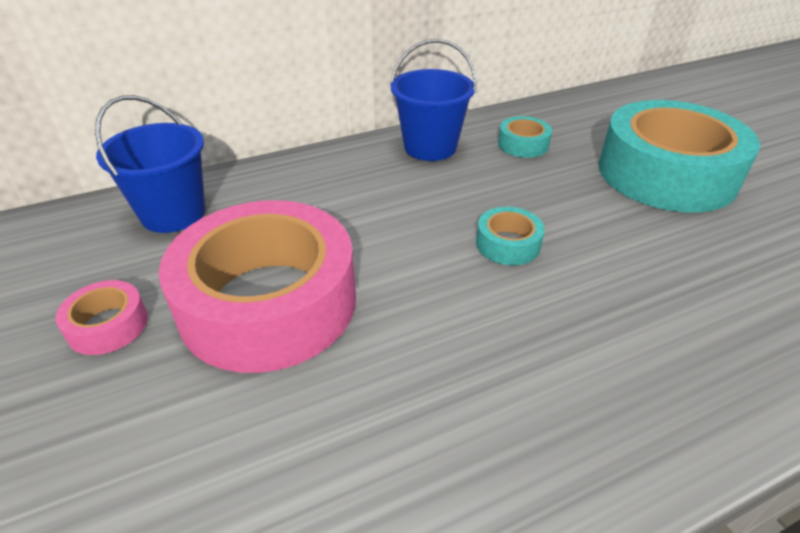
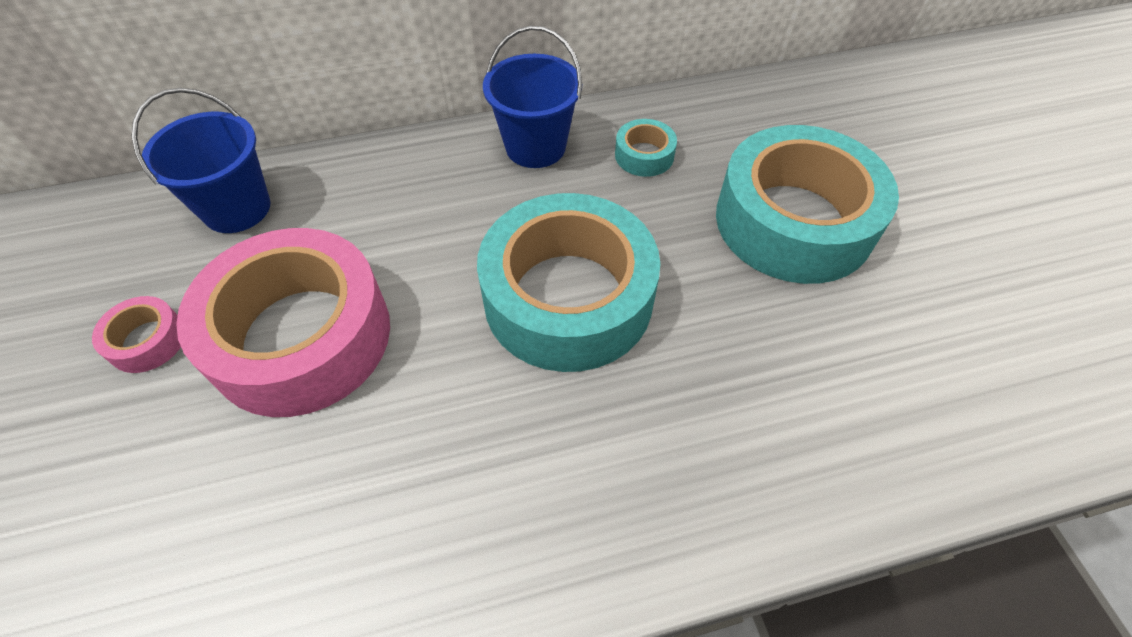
camera: 10 degrees right, 15 degrees up
turquoise tape [476,207,545,265] -> turquoise tape [477,193,660,372], size x2.42

